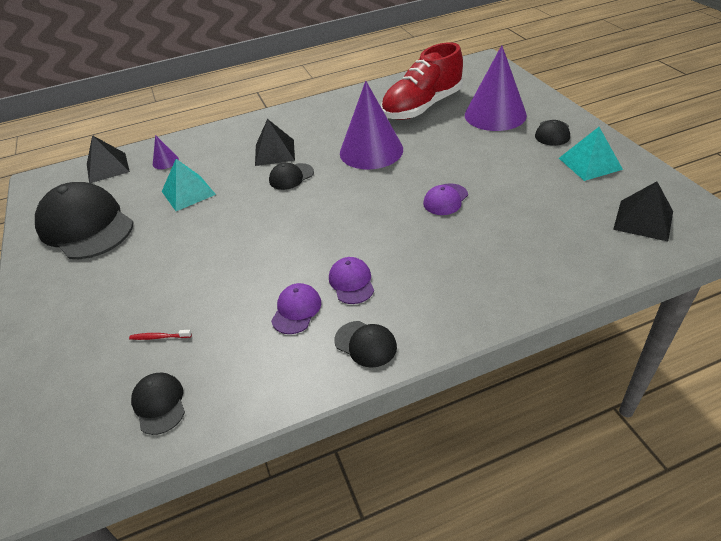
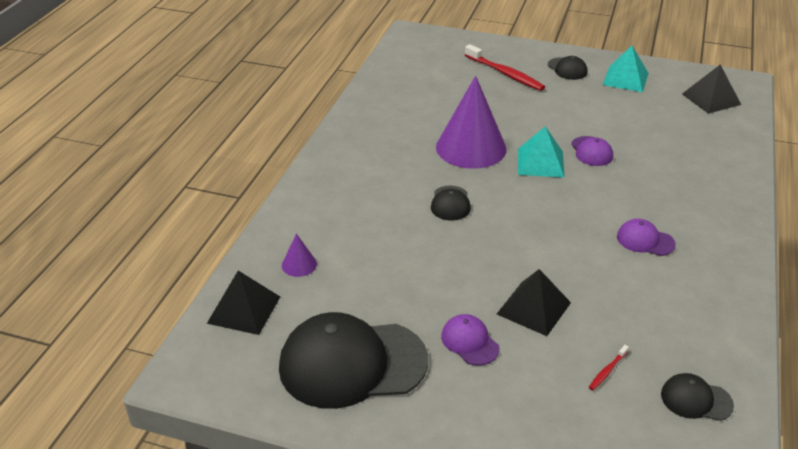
camera: 55 degrees left, 5 degrees down
turquoise pyramid [162,159,216,211] -> turquoise pyramid moved to [518,126,565,178]
black pyramid [255,119,295,166] -> black pyramid moved to [497,269,571,336]
purple cap [271,283,321,334] -> purple cap moved to [441,314,500,366]
black cap [334,321,397,368] -> none
red shoe [381,42,463,120] -> none
purple cone [465,45,527,131] -> red toothbrush [465,44,545,91]

